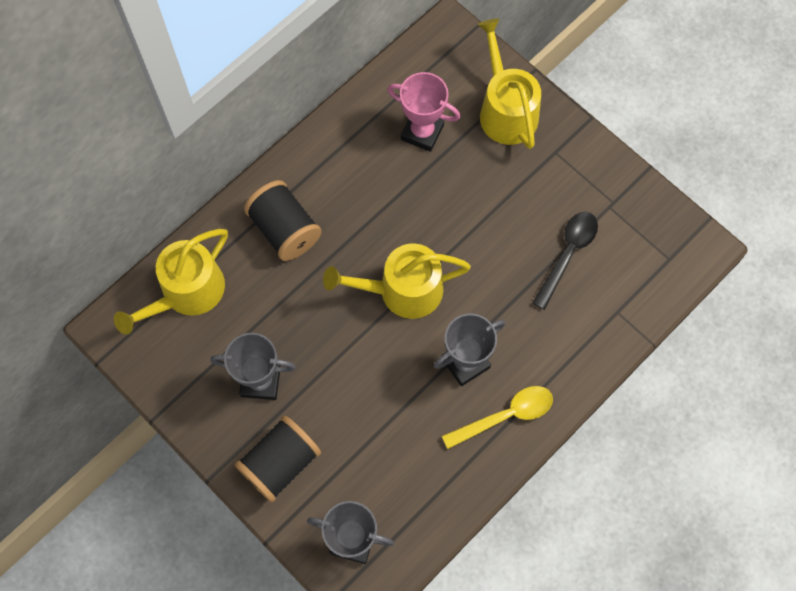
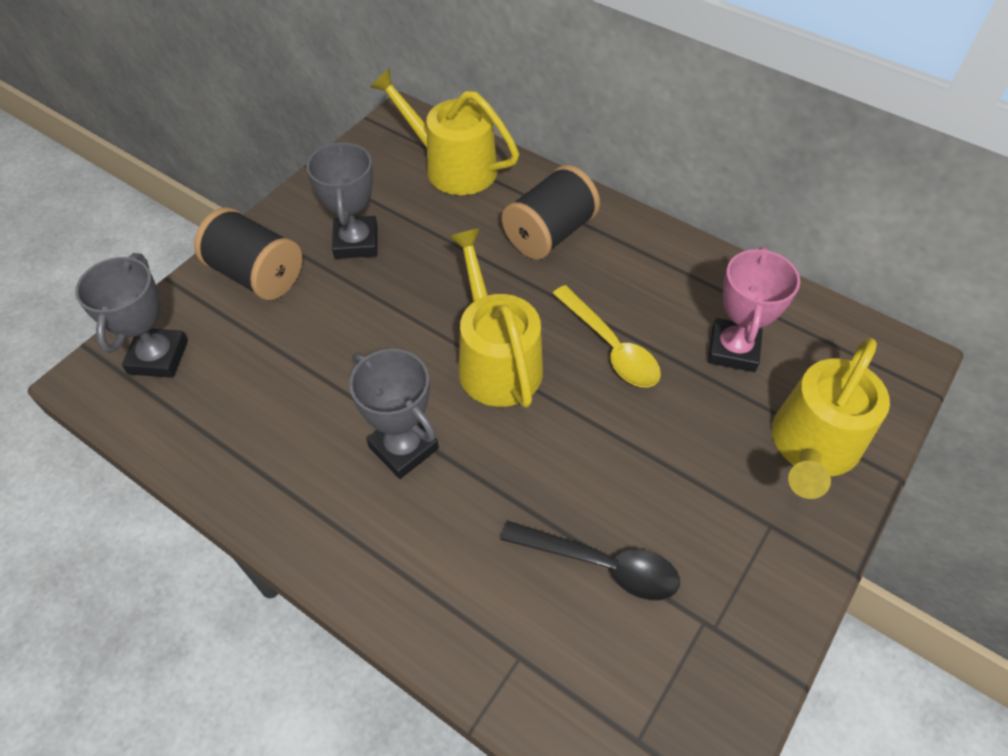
camera: 80 degrees right, 15 degrees down
yellow spoon [442,386,553,449] -> yellow spoon moved to [552,285,661,387]
yellow watering can [477,19,541,149] -> yellow watering can turned 150 degrees clockwise [772,338,890,499]

